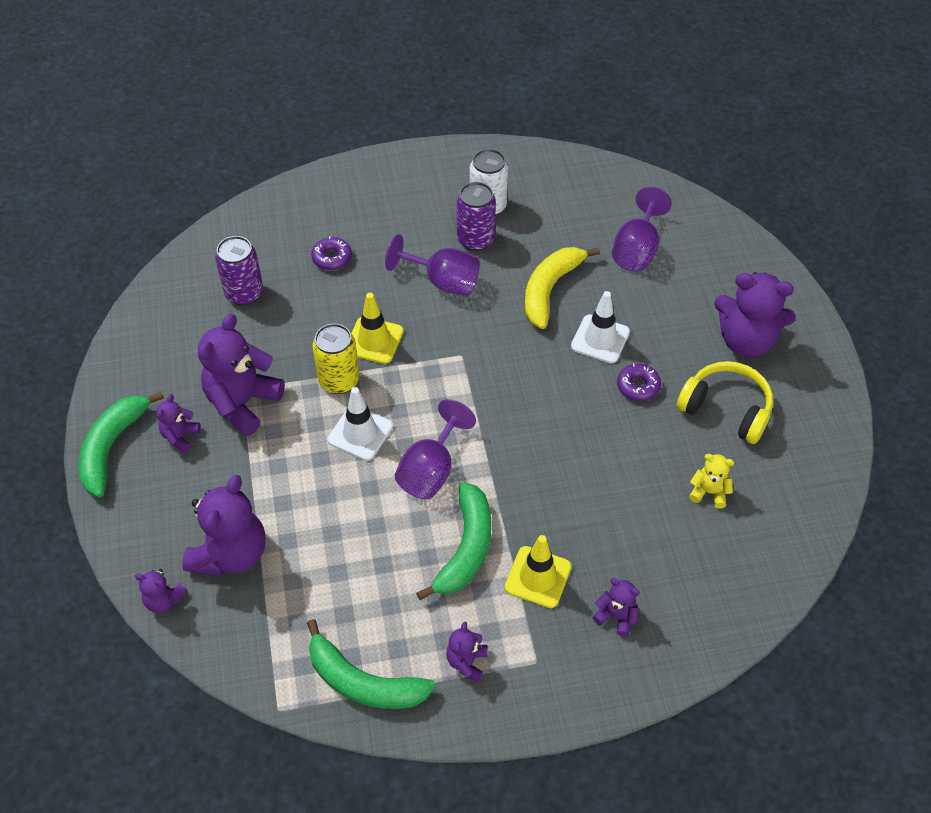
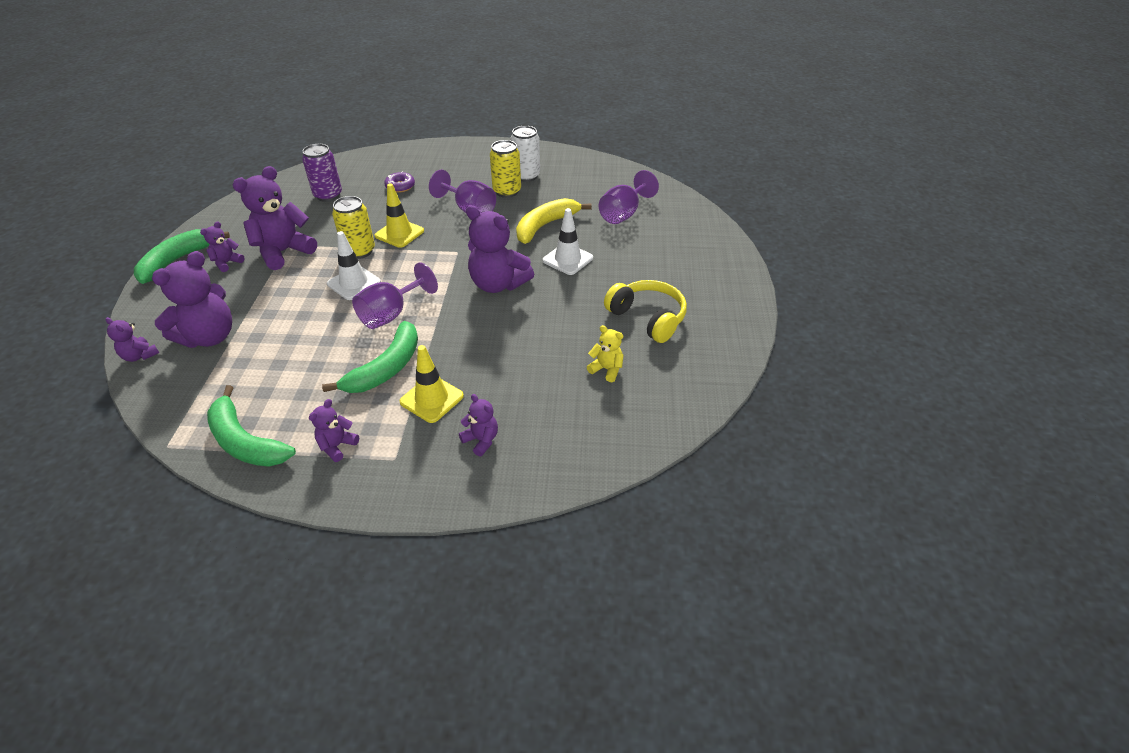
camera: 15 degrees right, 10 degrees down
purple can [456,182,496,251] -> yellow can [490,140,521,198]
purple donut [617,364,661,401] -> none
purple teddy bear [714,272,796,357] -> purple teddy bear moved to [466,205,534,293]

